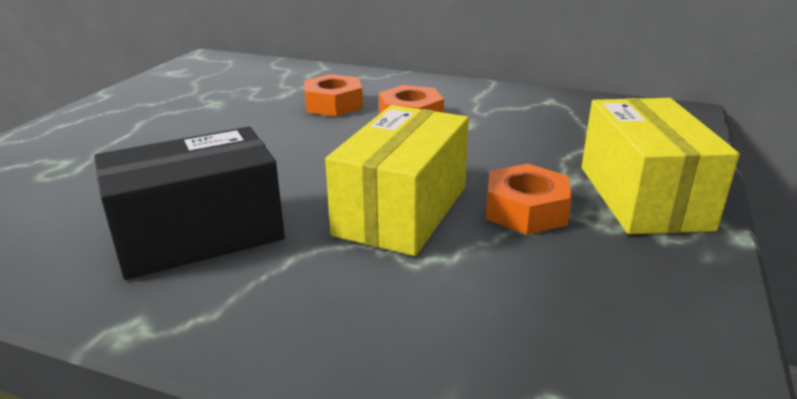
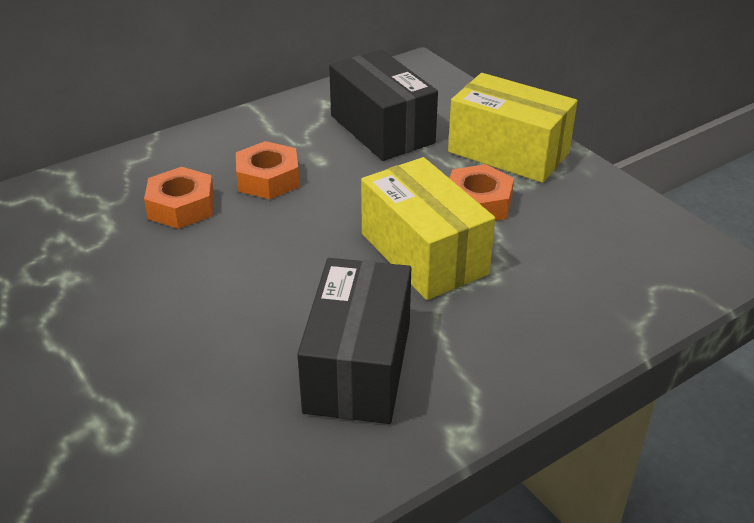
camera: 55 degrees left, 10 degrees up
none -> black box [329,50,438,161]

